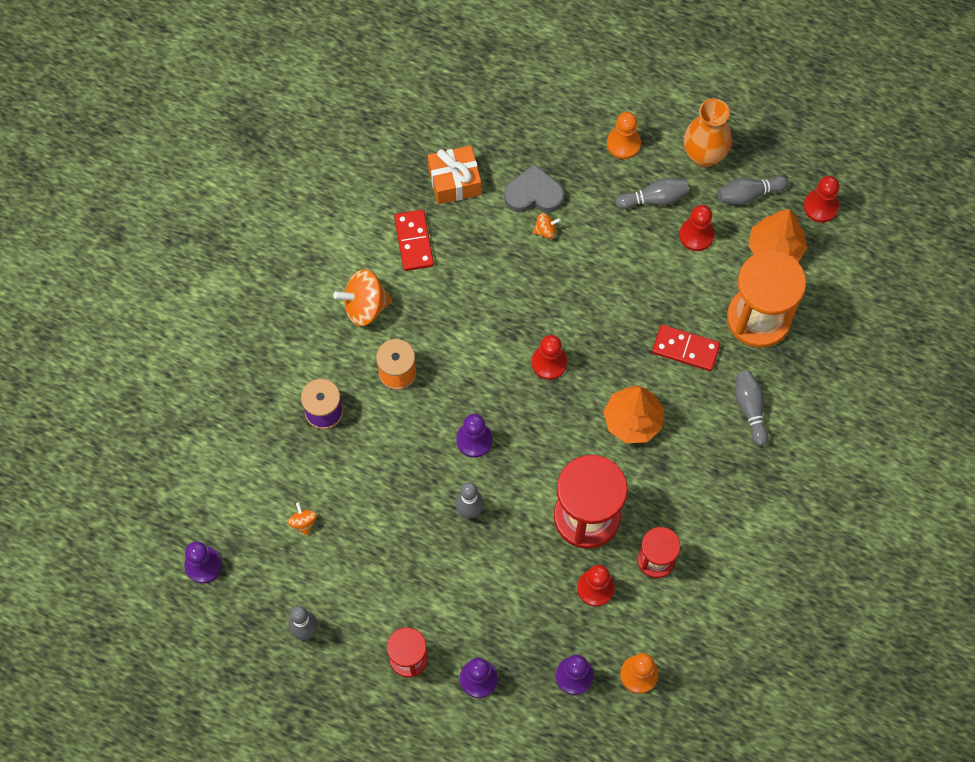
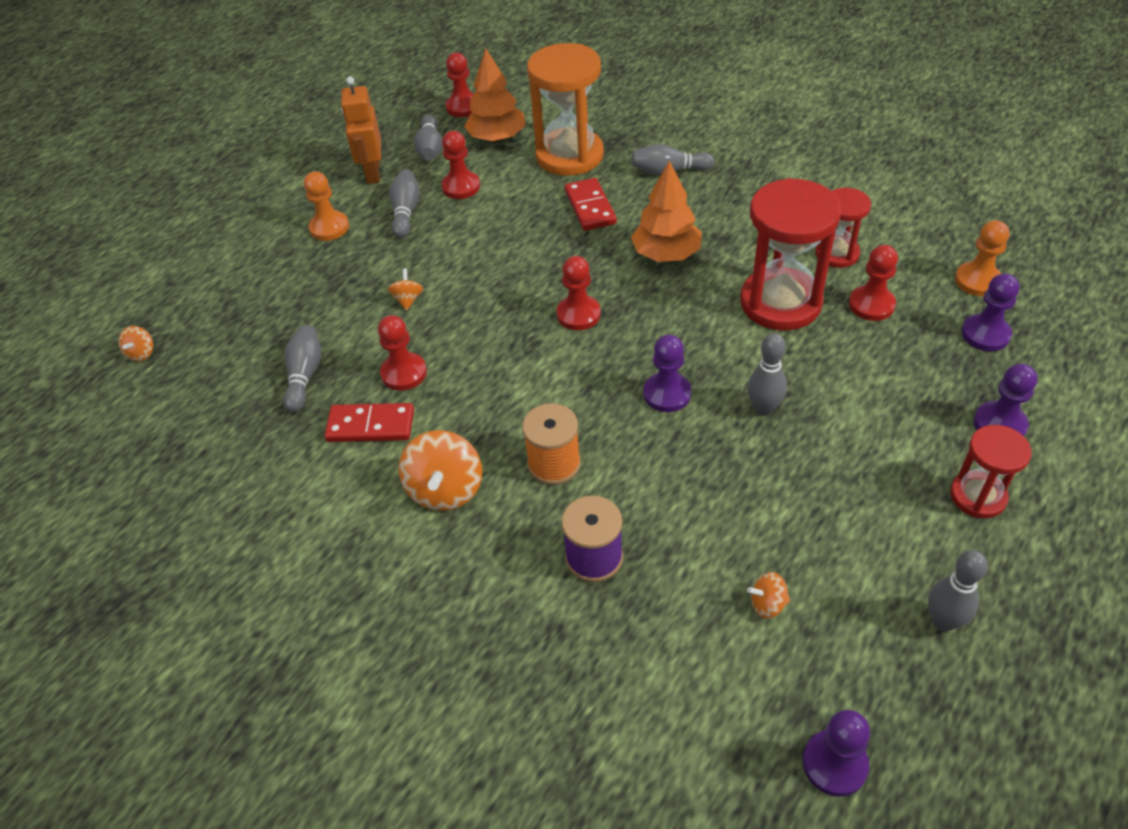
camera: 75 degrees left, 20 degrees down
orange gift [428,146,481,204] -> grey bowling pin [283,325,321,412]
grey heart [504,164,564,213] -> none
red domino [652,325,720,371] -> red domino turned 45 degrees counterclockwise [565,178,617,231]
orange vase [684,99,732,168] -> orange robot [341,76,381,184]
none -> orange spinning top [118,326,153,362]
none -> red pawn [378,315,427,390]

